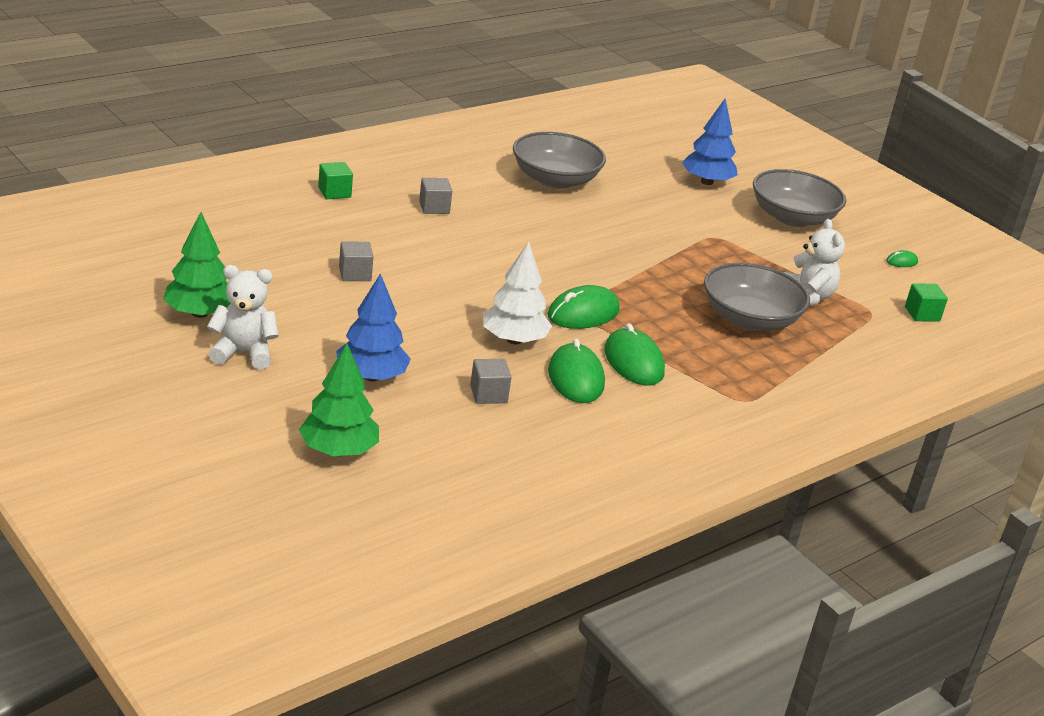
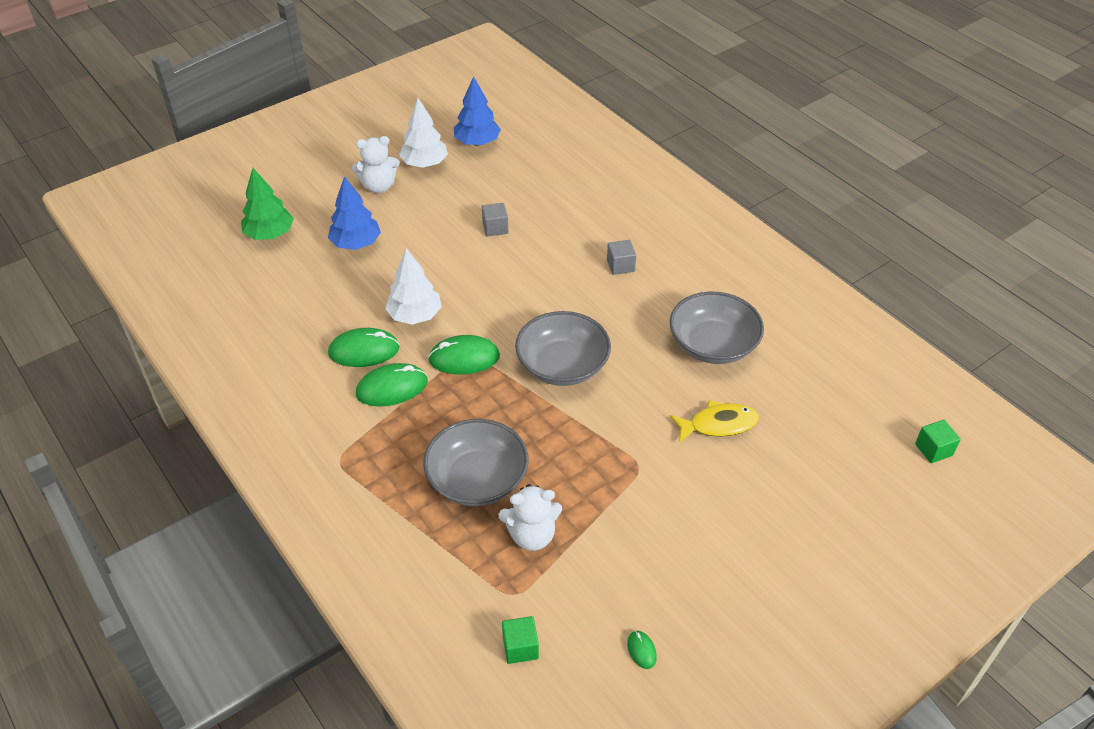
camera: 95 degrees right, 15 degrees up
green tree [163,212,231,318] -> white tree [399,98,448,168]
white teddy bear [207,265,279,369] -> white teddy bear turned 75 degrees clockwise [352,136,400,193]
green cube [318,162,353,199] -> green cube moved to [915,420,961,463]
grey cube [470,359,512,404] -> none
green mouse [548,285,620,329] -> green mouse turned 60 degrees counterclockwise [428,335,500,375]
blue tree [682,99,738,185] -> blue tree moved to [454,76,501,146]
grey bowl [753,169,846,227] -> grey bowl moved to [515,311,611,386]
none -> yellow fish [670,400,759,443]

